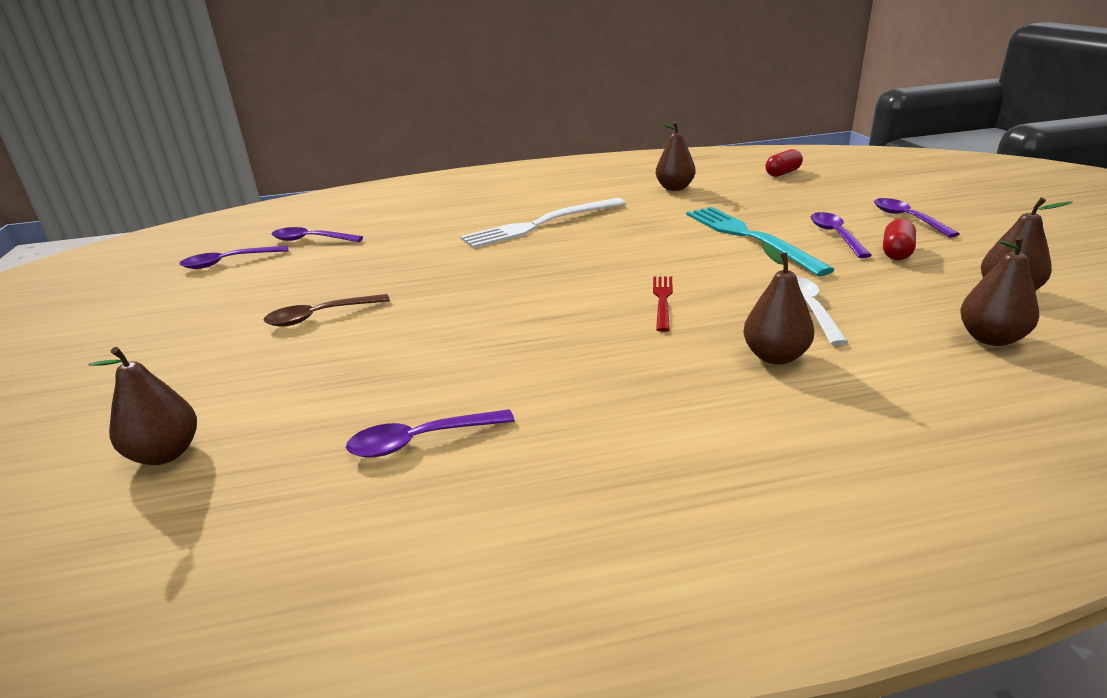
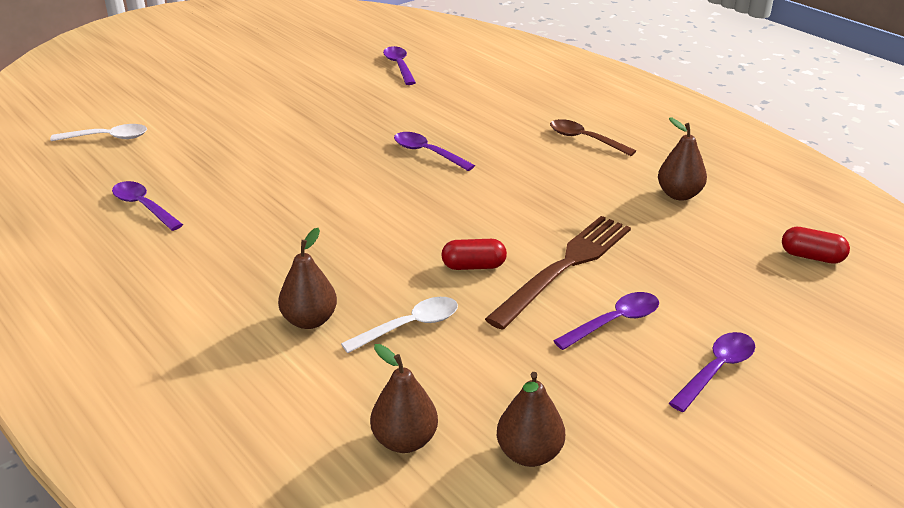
camera: 60 degrees right, 5 degrees up
brown pear [88,347,197,465] -> white spoon [50,124,147,141]
purple spoon [179,245,289,269] -> purple spoon moved to [394,132,475,171]
brown spoon [263,294,390,327] -> brown spoon moved to [550,119,636,156]
white fork [460,198,626,248] -> none
red fork [653,276,673,332] -> none
turquoise fork [686,207,835,276] -> brown fork [485,216,631,330]
red capsule [883,219,916,260] -> red capsule moved to [441,239,507,270]

